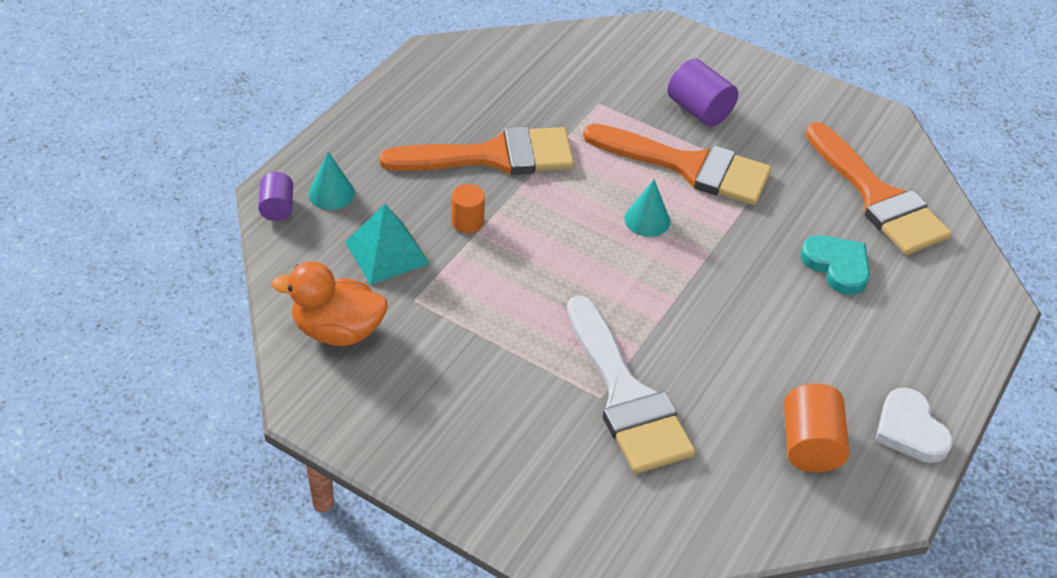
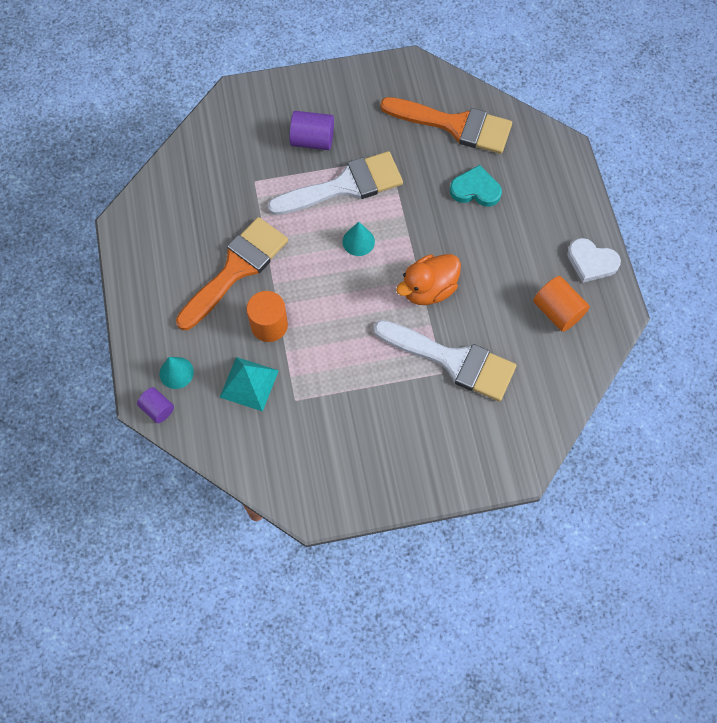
camera: 40 degrees left, 20 degrees up
orange duck [272,261,388,346] -> orange duck moved to [396,254,461,305]
orange cylinder [451,184,485,233] -> orange cylinder [246,291,288,342], size x1.58
orange brush [583,124,771,205] -> white brush [268,151,403,215]

